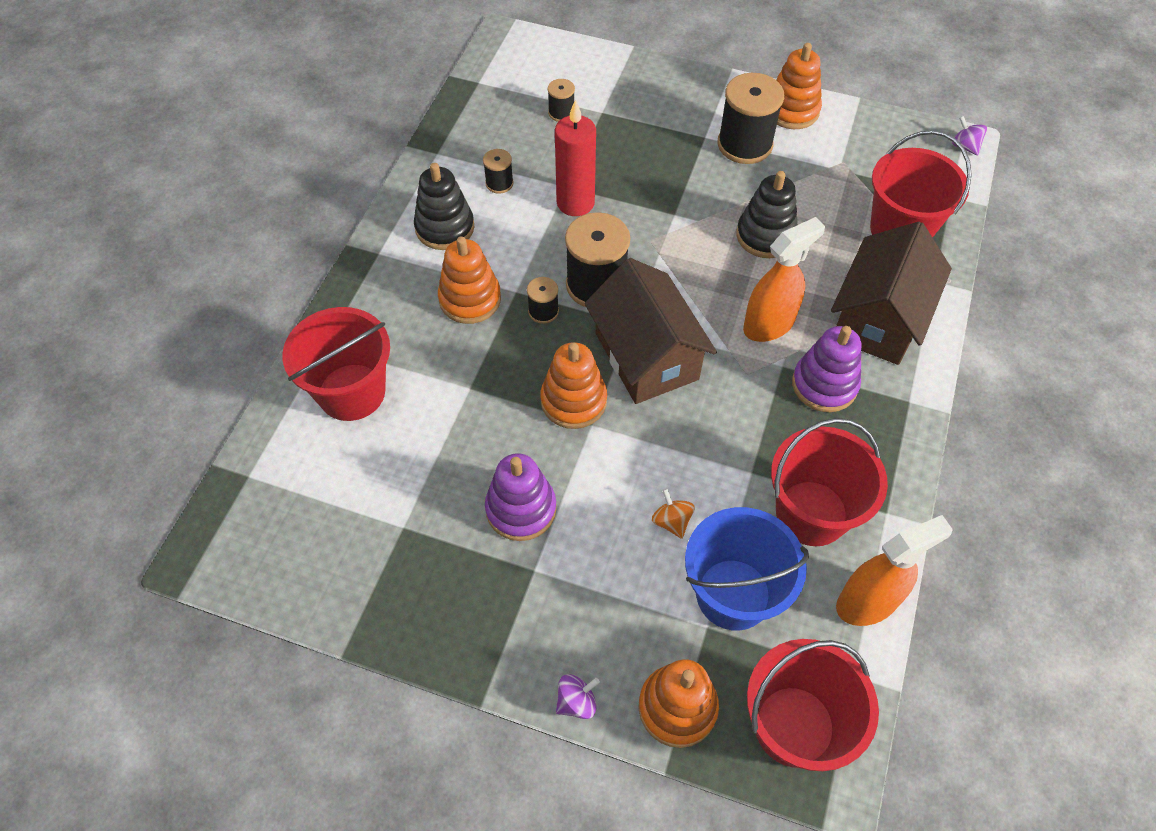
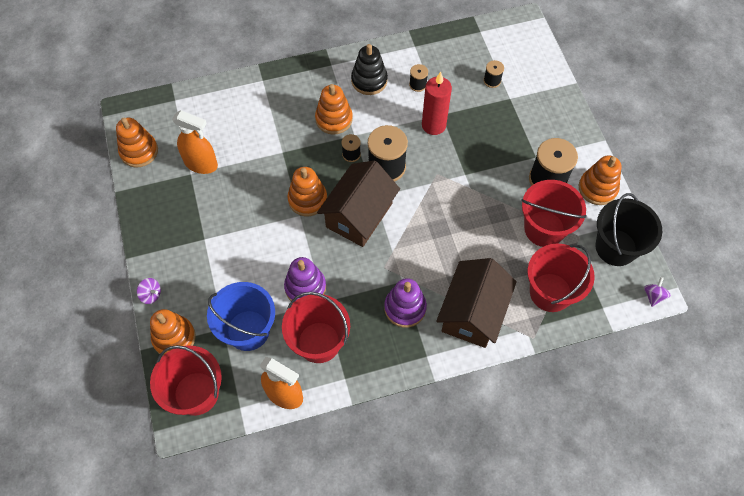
camera: 55 degrees right, 5 degrees up
red bucket [282,307,390,421] -> red bucket moved to [521,180,586,247]
purple stacking toy [485,453,557,541] -> purple stacking toy moved to [284,257,326,303]
orange spinning top [652,488,695,539] -> none
black stacking toy [737,171,798,258] -> none
orange spray bottle [743,217,825,342] -> orange spray bottle moved to [172,110,218,174]
brown house [831,222,952,365] -> brown house turned 60 degrees counterclockwise [436,258,517,348]
none -> orange stacking toy [116,118,158,167]
none -> black bucket [596,193,662,266]

